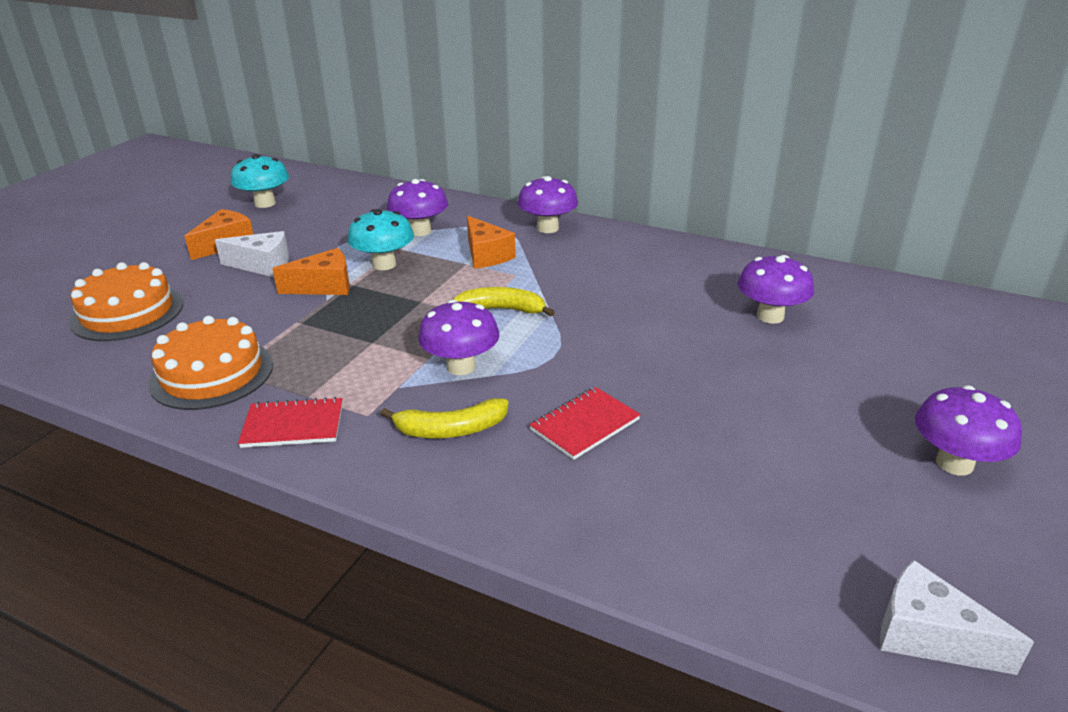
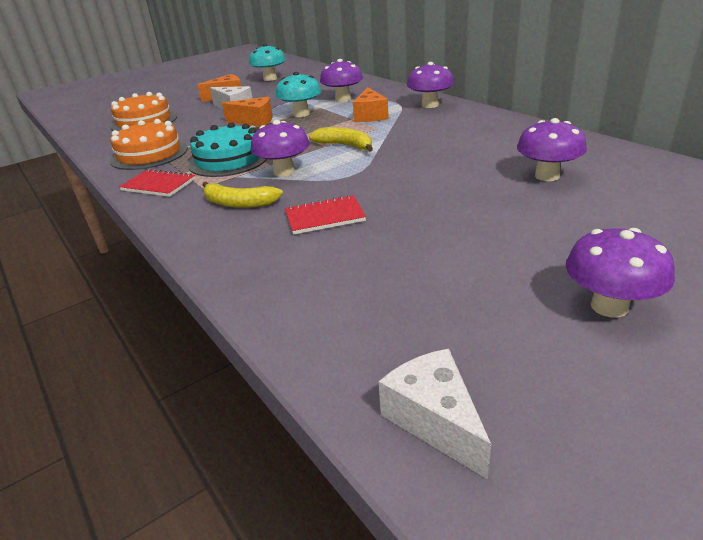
camera: 30 degrees right, 0 degrees up
none -> turquoise cake [188,122,267,177]

